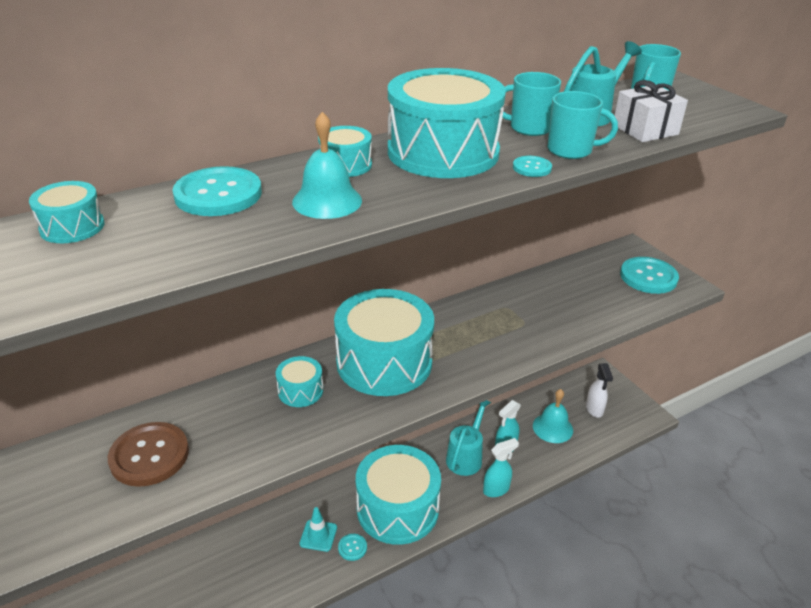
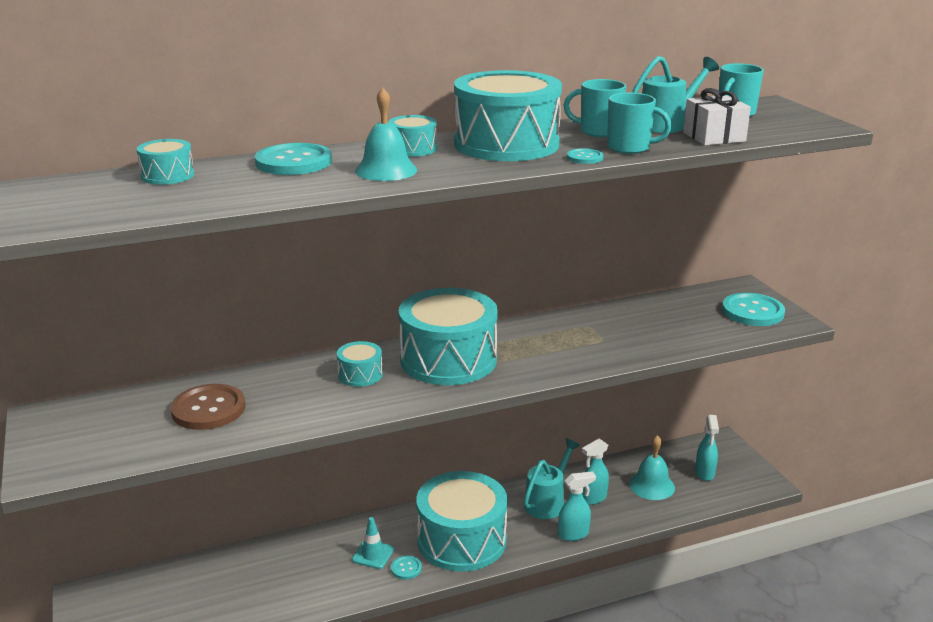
camera: 10 degrees right, 10 degrees down
white spray bottle [586,363,613,418] -> turquoise spray bottle [695,415,719,481]

